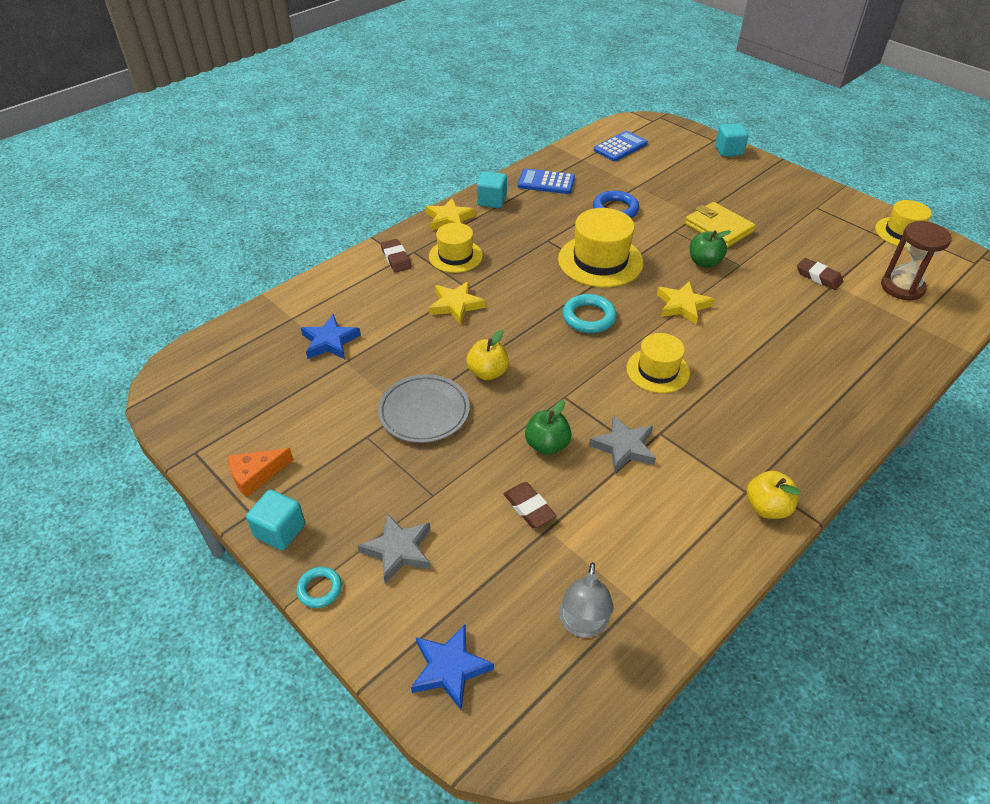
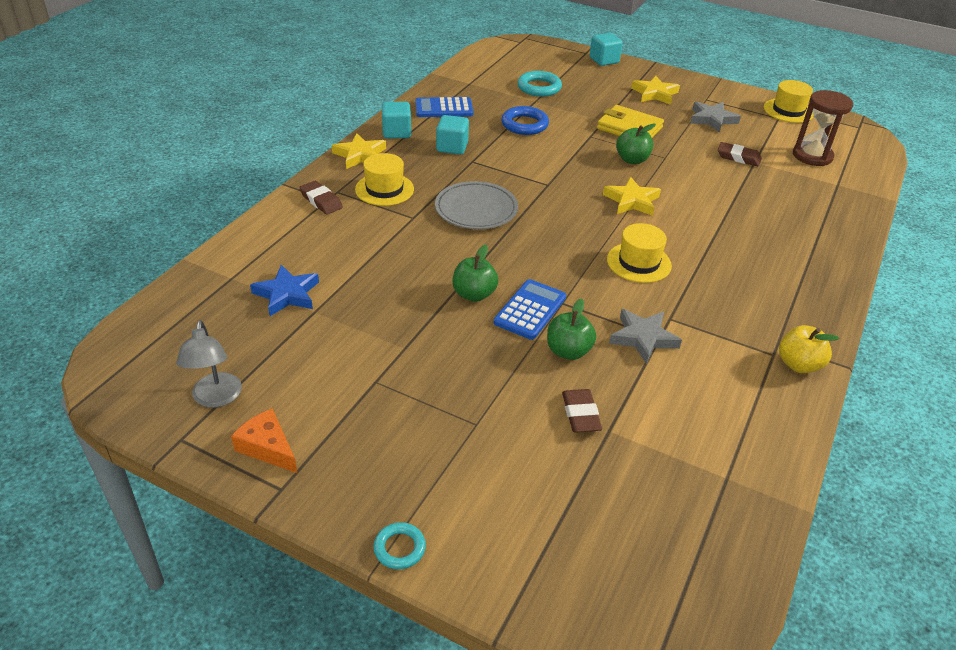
camera: 20 degrees left, 5 degrees down
orange cheese [228,448,293,497] -> orange cheese turned 90 degrees clockwise [231,409,297,473]
turquoise cube [246,490,305,550] -> turquoise cube moved to [436,115,469,155]
grey star [358,513,430,584] -> grey star moved to [690,102,741,133]
grey plate [378,374,470,443] -> grey plate moved to [435,181,518,229]
blue star [411,624,494,710] -> none
yellow star [429,281,486,324] -> yellow star moved to [631,76,680,105]
yellow apple [466,330,509,380] -> green apple [453,245,498,302]
brown eraser [503,482,557,528] -> brown eraser turned 45 degrees clockwise [562,389,602,433]
yellow hat [558,208,643,287] -> none
grey lamp [559,562,614,638] -> grey lamp moved to [176,320,242,408]
turquoise ring [562,294,617,333] -> turquoise ring moved to [518,71,562,97]
blue calculator [594,131,648,161] -> blue calculator moved to [493,279,566,340]

